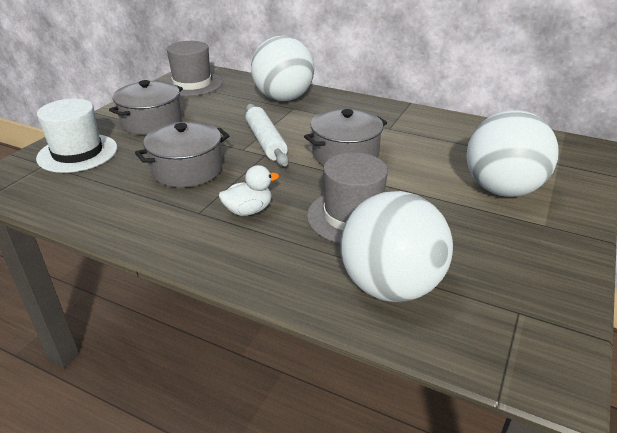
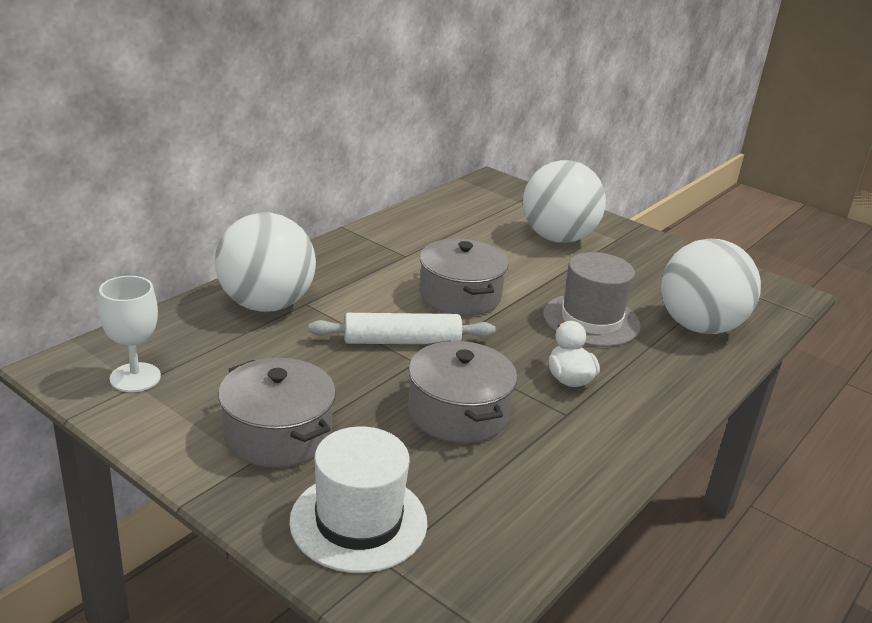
camera: 80 degrees left, 5 degrees down
grey hat [163,41,223,96] -> white goblet [98,276,161,392]

